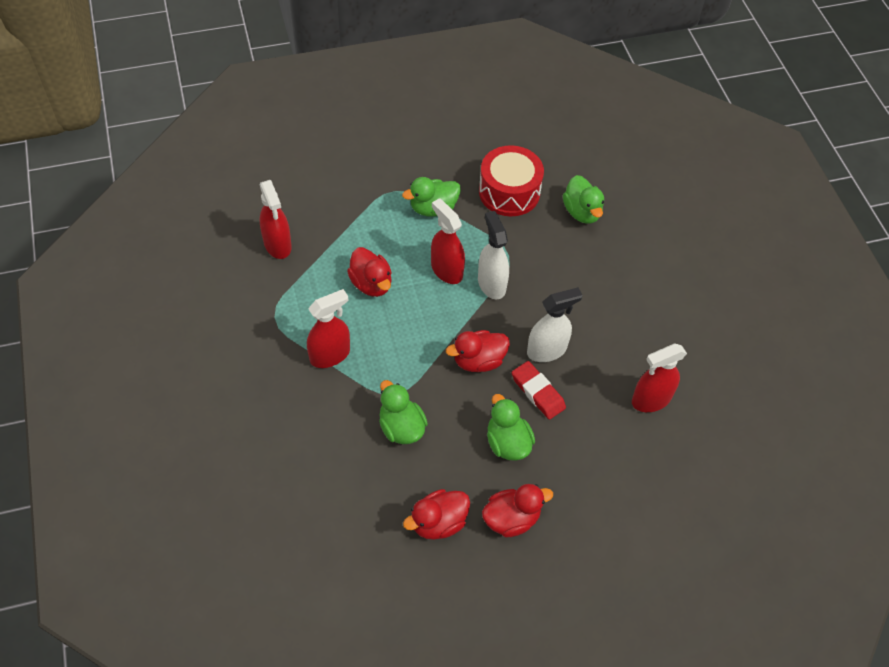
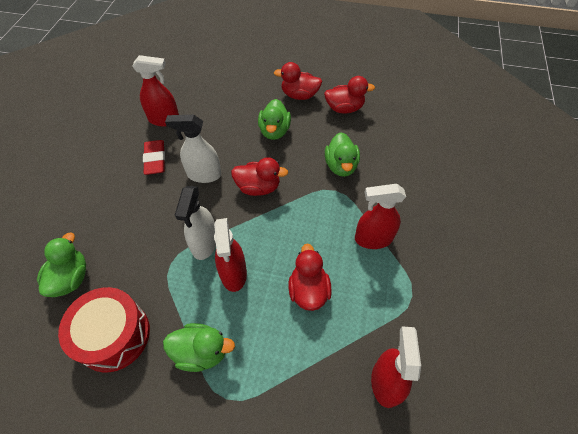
camera: 150 degrees left, 0 degrees up
red eraser [512,361,566,420] -> red eraser moved to [143,140,165,175]

